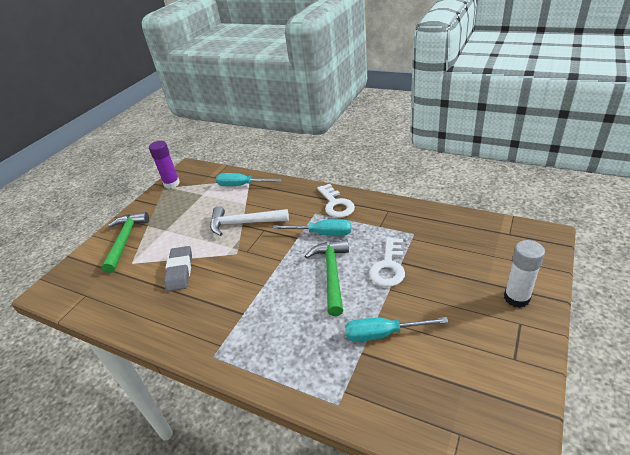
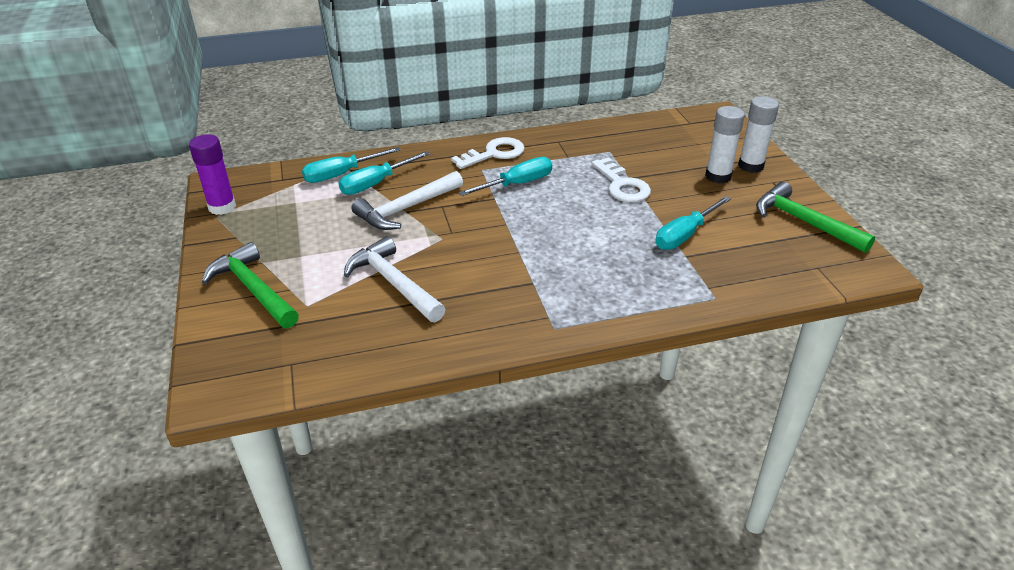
camera: 45 degrees left, 0 degrees up
grey eraser [164,246,192,291] -> white hammer [344,236,446,322]
green hammer [305,239,349,316] -> green hammer moved to [756,182,875,253]
white key [317,184,355,218] -> white key turned 60 degrees counterclockwise [451,137,525,169]
none -> turquoise screwdriver [338,151,430,195]
none -> white glue stick [705,106,745,184]

